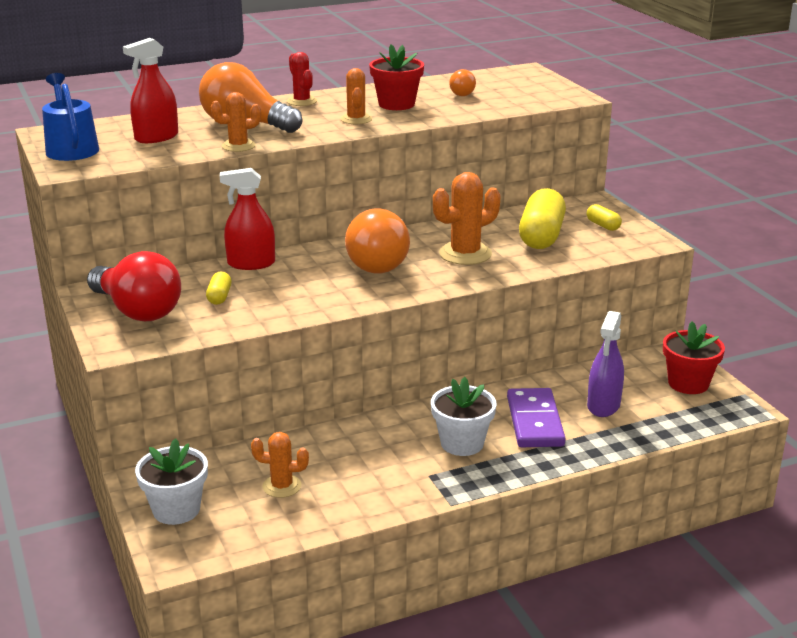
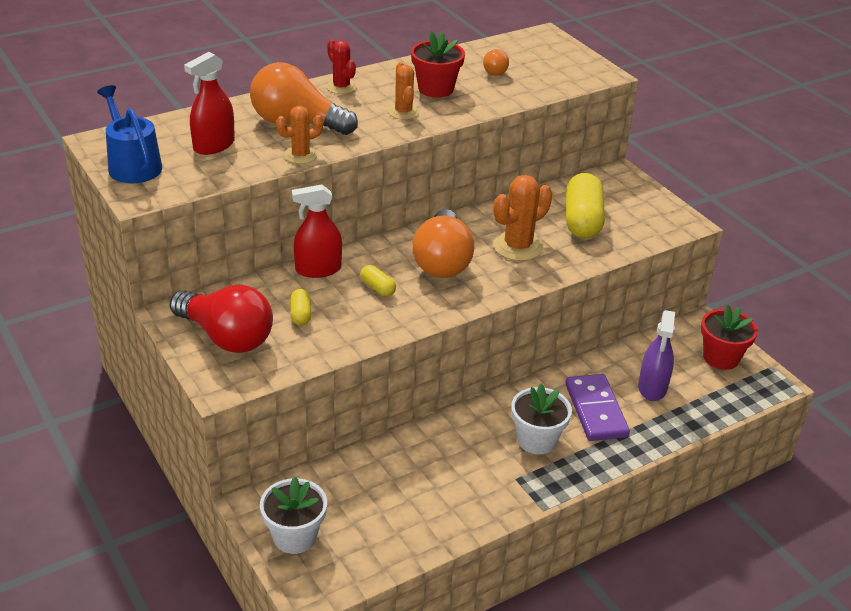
camera: 10 degrees left, 10 degrees up
orange cactus [251,432,309,498] -> none
yellow capsule [587,204,622,231] -> yellow capsule moved to [360,265,396,296]

